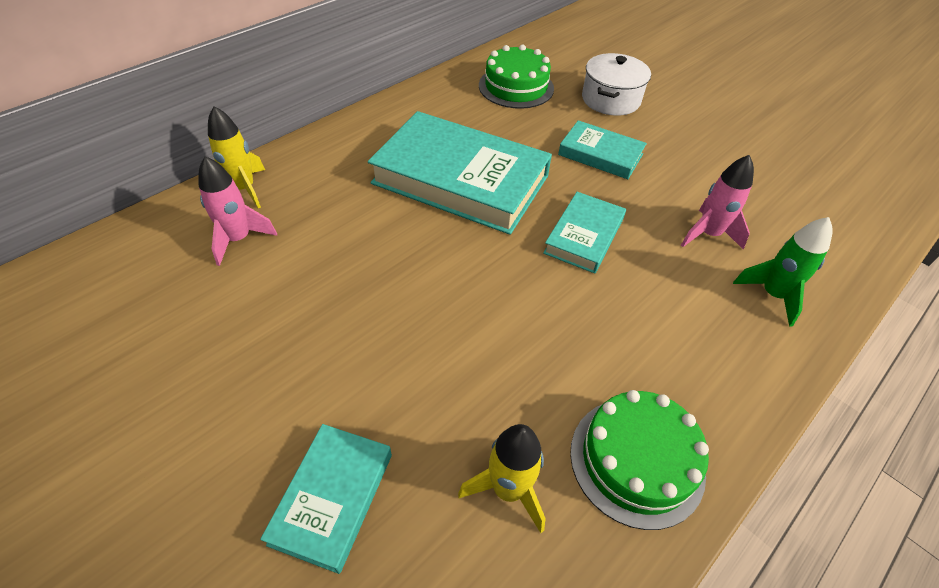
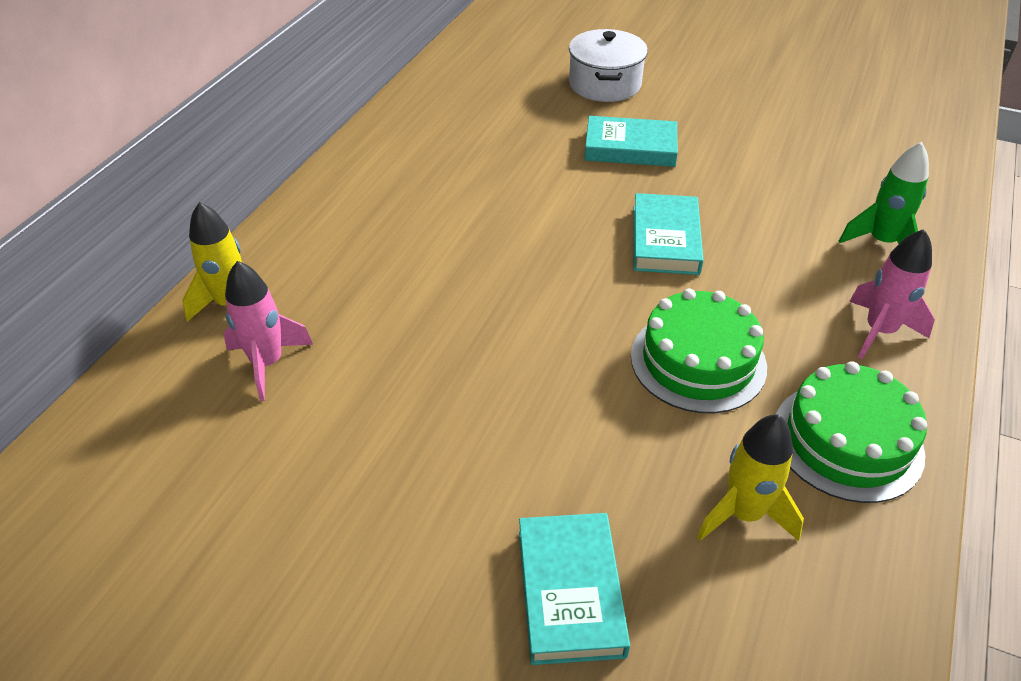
camera: 20 degrees left, 5 degrees down
turquoise book [368,111,552,235] -> none
green cake [479,45,554,109] -> green cake moved to [631,288,767,413]
pink rocket [681,155,754,250] -> pink rocket moved to [849,229,935,359]

